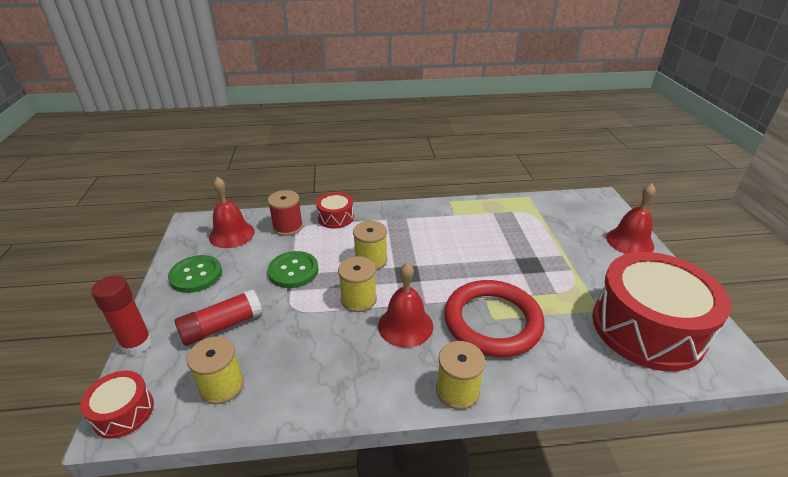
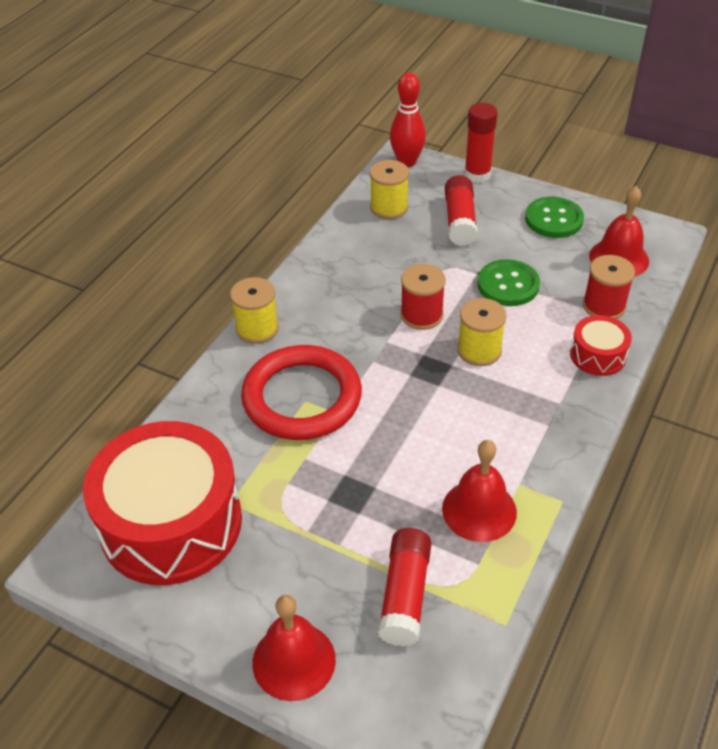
camera: 125 degrees right, 10 degrees up
red drum [80,371,154,439] -> red bowling pin [390,72,426,167]
yellow spool [338,256,377,312] -> red spool [400,264,446,330]
red bell [378,263,433,348] -> red bell moved to [442,440,517,542]
none -> red glue stick [378,528,432,646]

